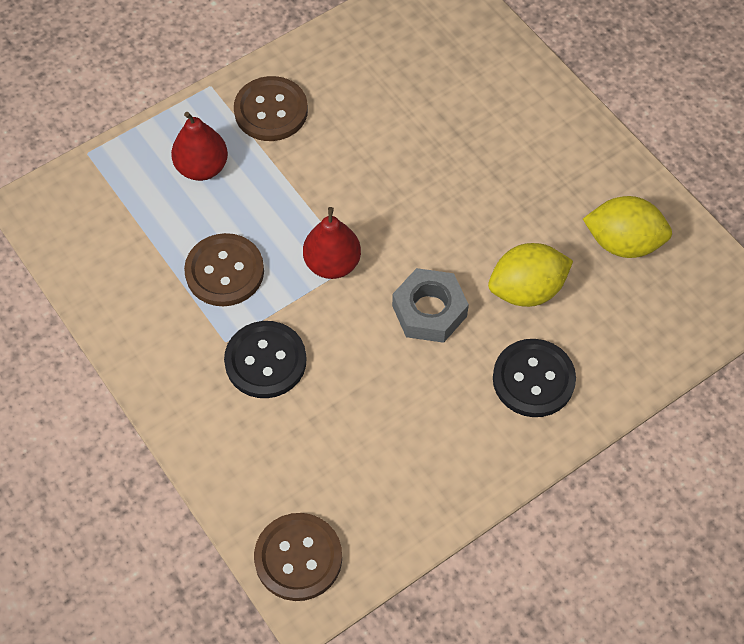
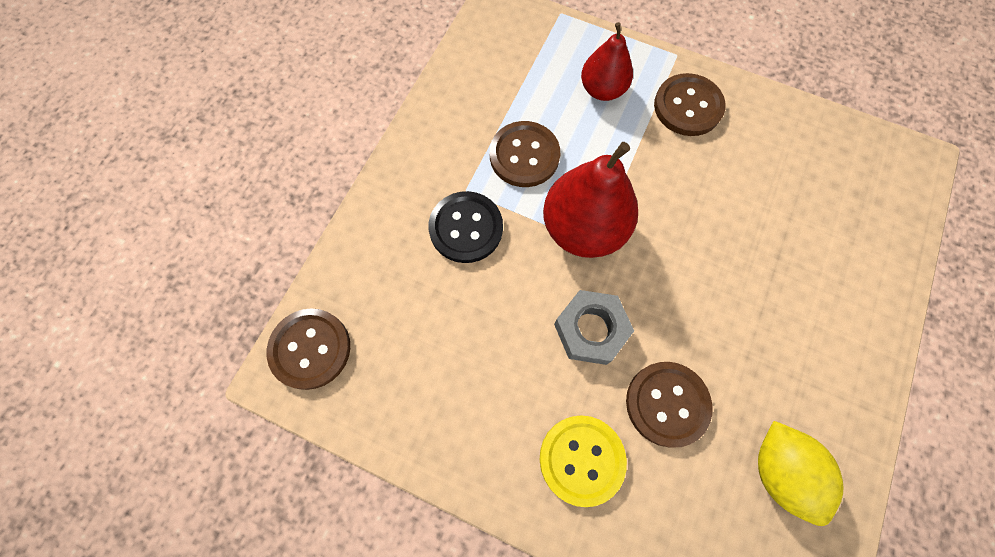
camera: 60 degrees right, 10 degrees up
red pear [303,207,361,279] -> red pear [543,142,638,258], size x1.61
yellow lemon [488,243,573,307] -> brown button [626,362,713,448]
black button [493,339,576,417] -> yellow button [540,415,627,507]

